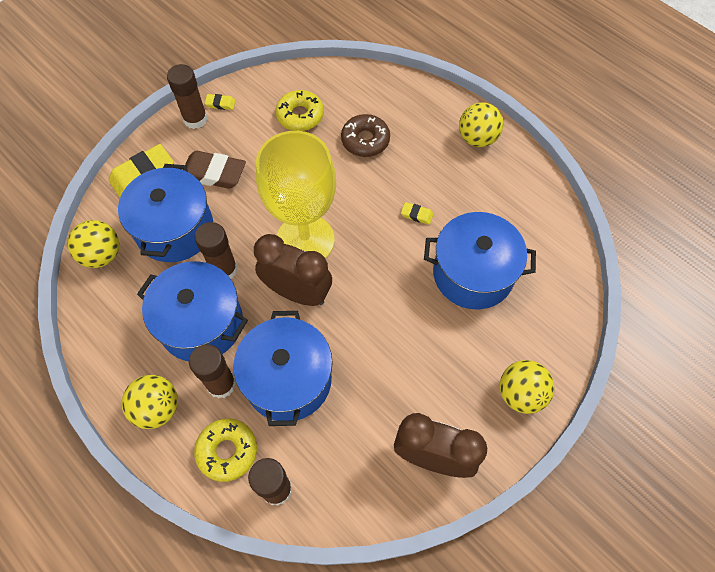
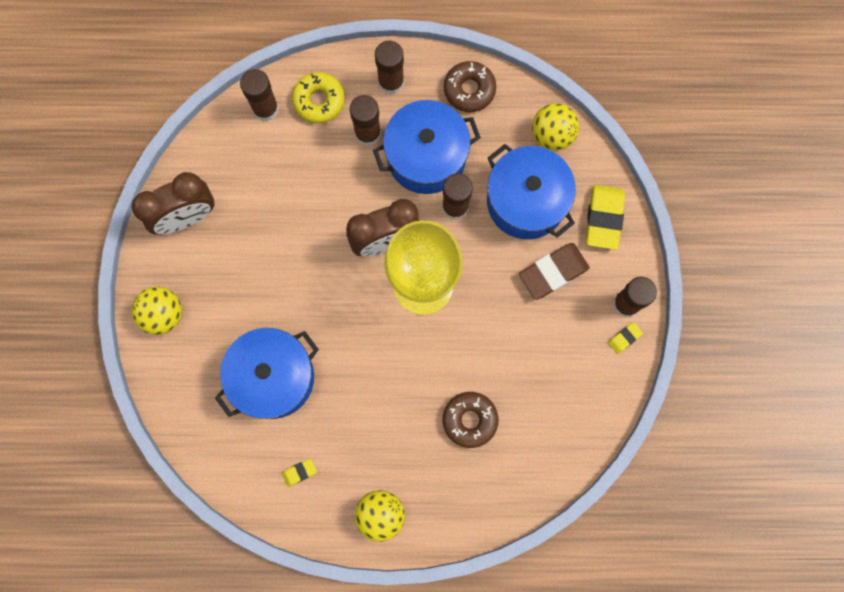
camera: 135 degrees right, 15 degrees up
yellow ball [122,375,178,429] -> brown glue stick [375,41,404,95]
blue pot [233,311,333,426] -> none
yellow donut [276,90,324,131] -> none
yellow eraser [401,202,434,225] -> yellow eraser moved to [282,459,317,487]
none -> brown donut [444,61,496,112]

